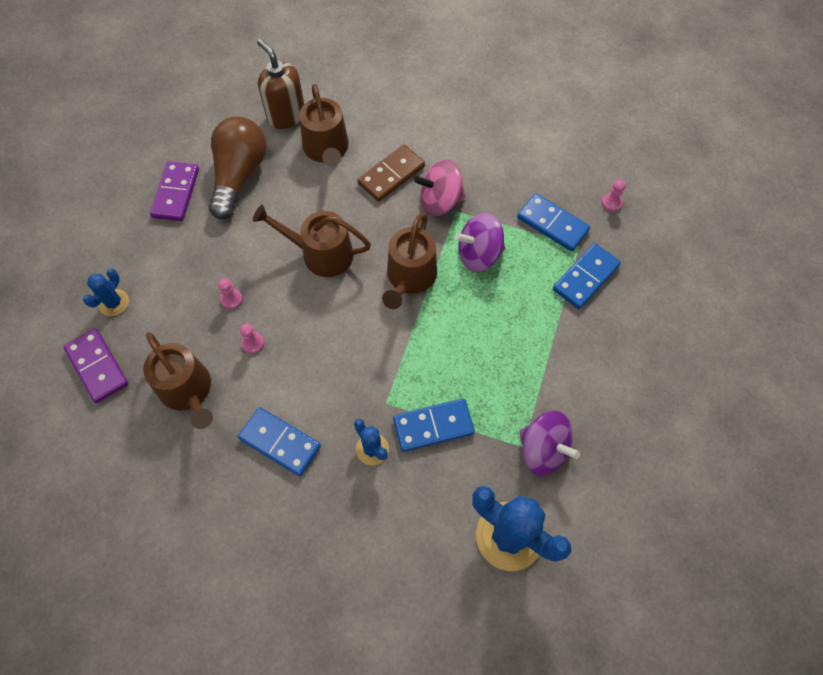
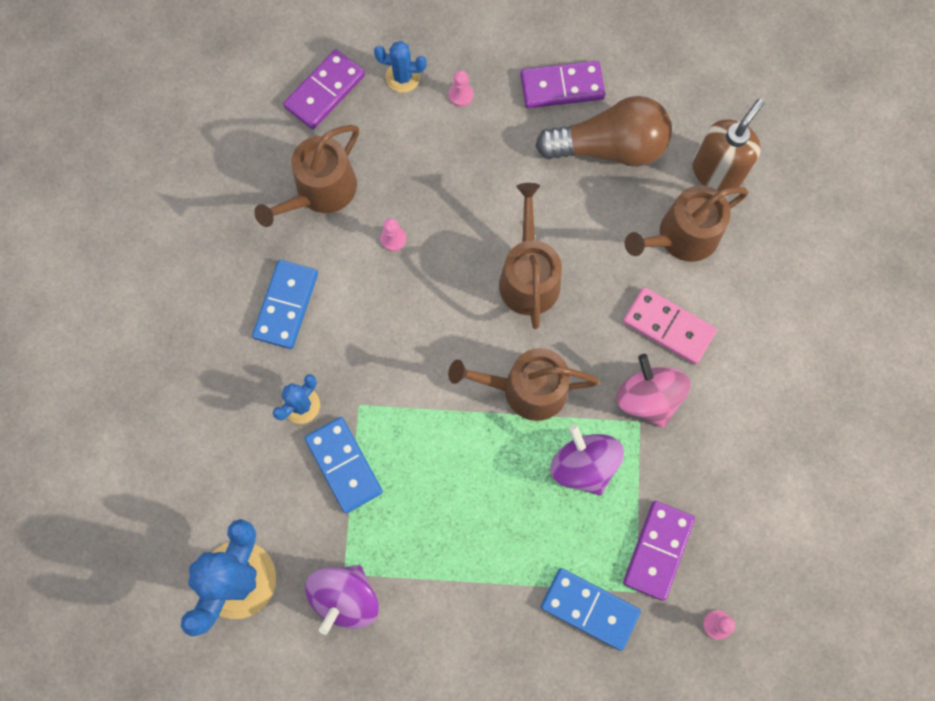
camera: 75 degrees right, 10 degrees up
pink pawn [218,279,243,309] -> pink pawn moved to [449,70,473,107]
brown domino [358,145,425,202] -> pink domino [623,287,717,365]
blue domino [517,193,590,251] -> purple domino [623,501,695,601]

